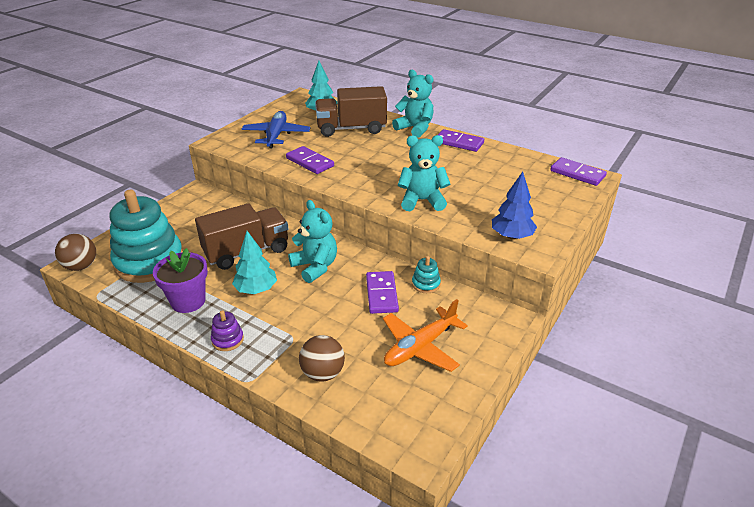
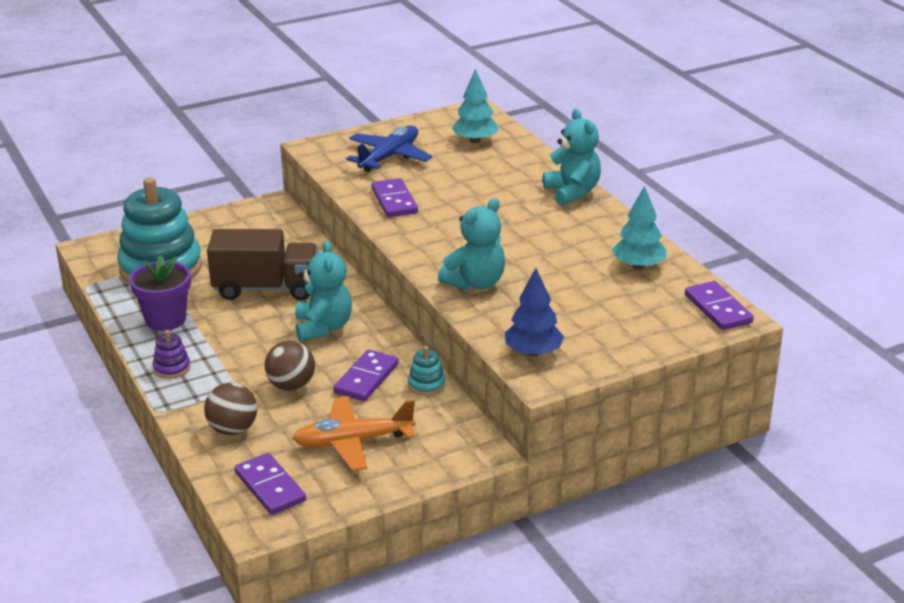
camera: 30 degrees right, 5 degrees down
brown ball [55,234,96,271] -> brown ball moved to [265,341,315,391]
turquoise tree [232,231,277,294] -> turquoise tree moved to [612,186,667,269]
brown truck [315,86,387,137] -> none
turquoise teddy bear [398,135,450,211] -> turquoise teddy bear turned 105 degrees clockwise [438,198,505,290]
purple domino [438,129,484,152] -> purple domino moved to [235,453,306,515]

